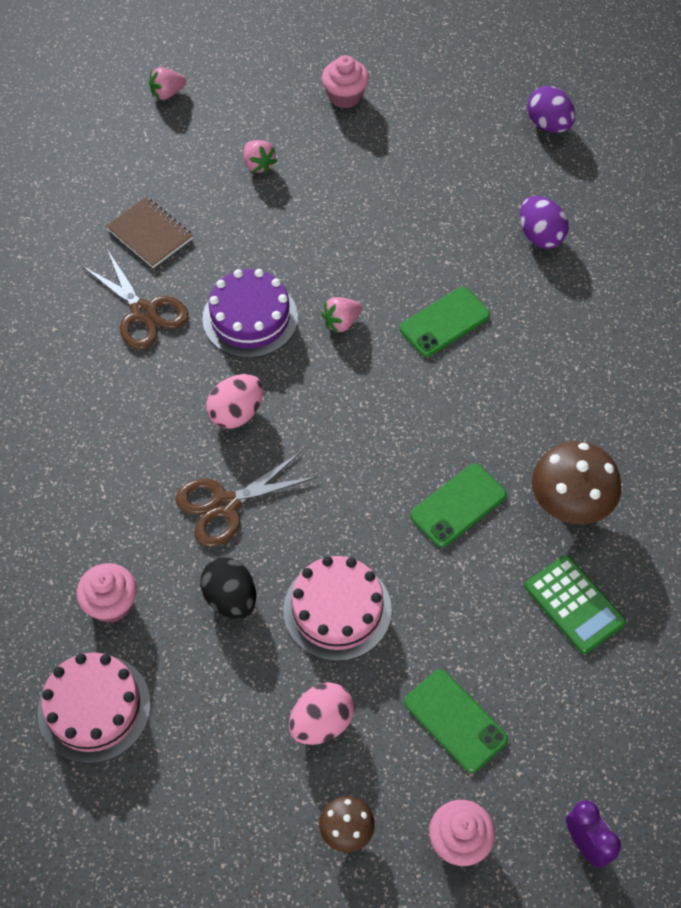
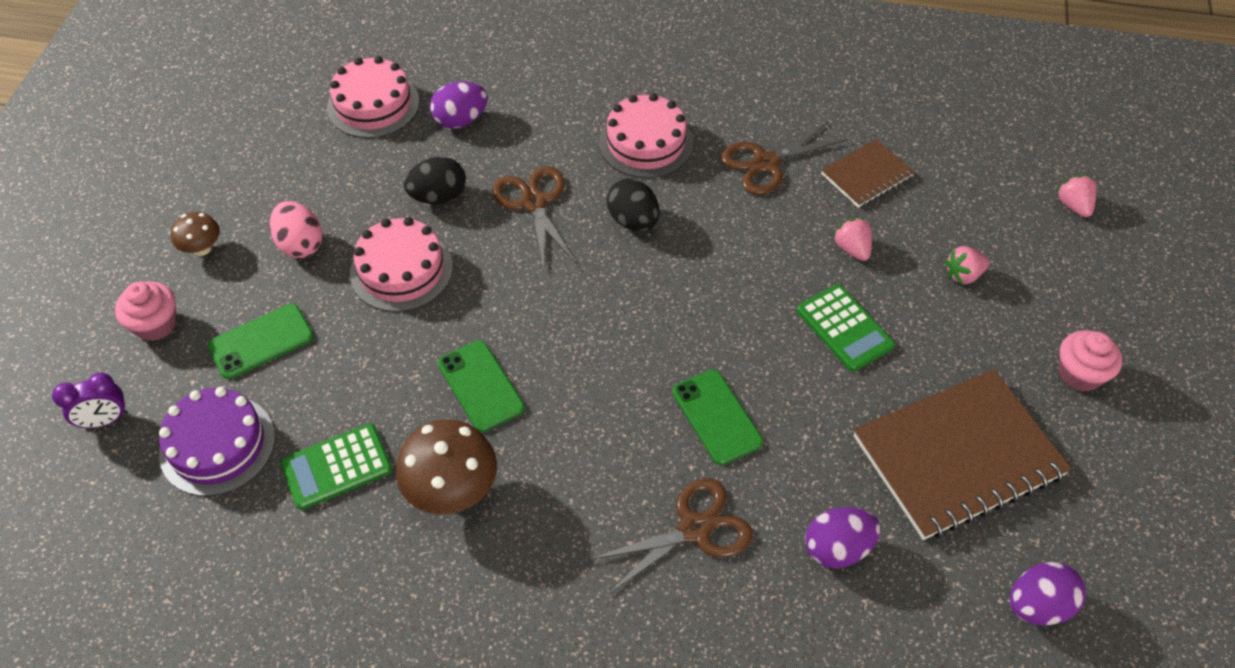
camera: 100 degrees right, 5 degrees down
pink cupcake [77,563,137,623] -> purple egg [430,82,488,129]
purple cake [202,269,298,358] -> purple cake moved to [159,387,275,496]
pink egg [206,374,263,429] -> black egg [607,178,660,231]
pink strawberry [321,297,362,334] -> pink strawberry moved to [833,218,872,261]
none -> brown scissors [589,478,753,595]
none -> pink cake [599,93,693,178]
none -> green calculator [797,284,895,372]
none -> brown notebook [854,369,1071,540]

